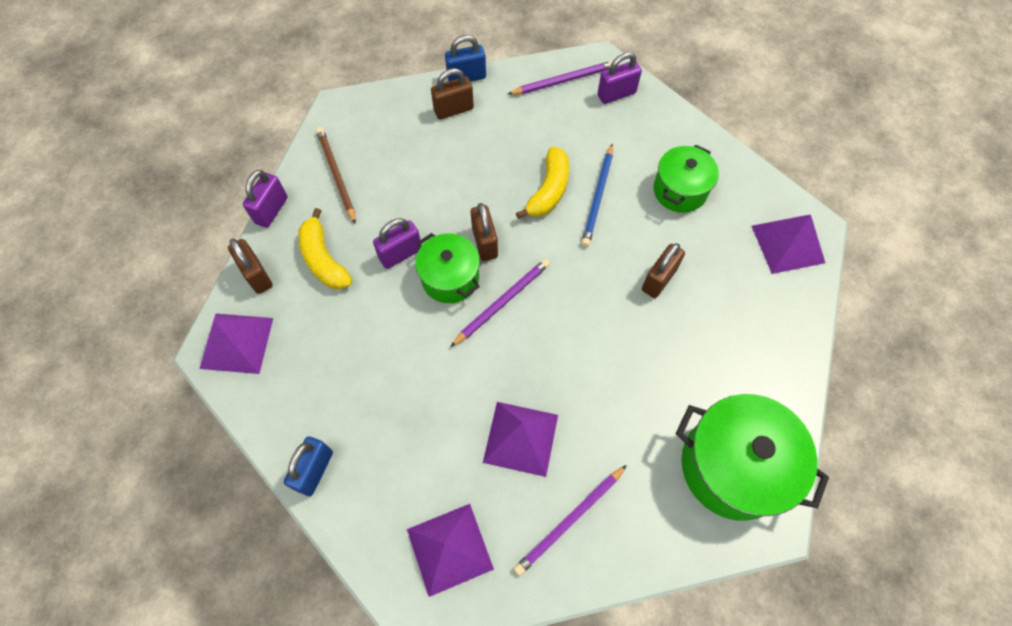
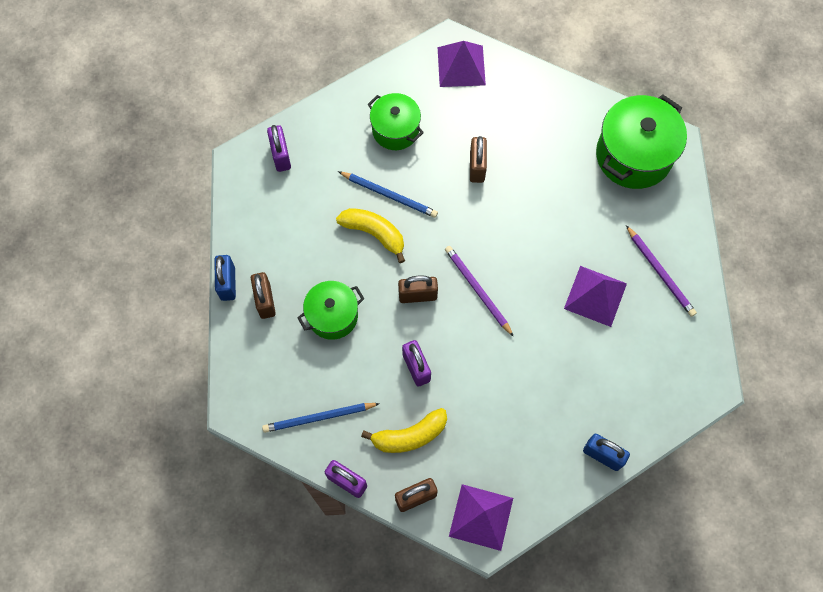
camera: 80 degrees left, 5 degrees up
brown pencil [316,127,356,224] -> blue pencil [262,403,380,433]
purple pyramid [407,504,494,597] -> none
green pot [415,233,480,303] -> green pot moved to [297,281,364,340]
purple pencil [507,61,613,95] -> none
brown padlock [642,243,685,298] -> brown padlock turned 45 degrees clockwise [470,136,487,183]

